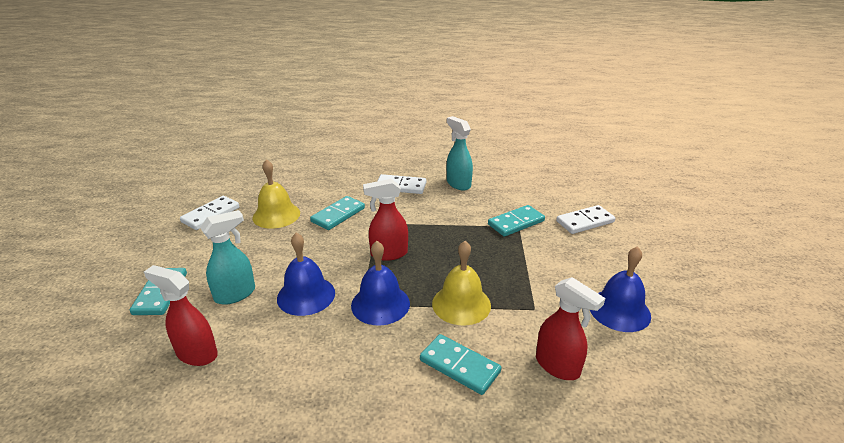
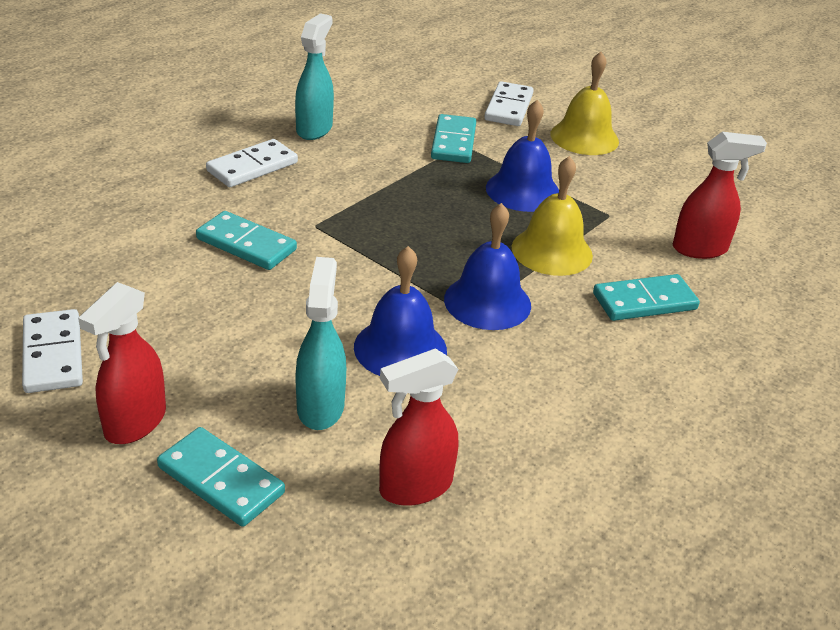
camera: 55 degrees left, 5 degrees up
yellow bell [252,159,300,229] -> yellow bell moved to [550,52,619,155]
turquoise domino [310,196,365,230] -> turquoise domino turned 45 degrees counterclockwise [196,211,297,270]
red spray bottle [363,179,408,261] -> red spray bottle moved to [78,282,166,444]
turquoise spray bottle [447,116,473,190] -> turquoise spray bottle turned 105 degrees clockwise [295,13,334,140]
blue bell [590,246,651,332] -> blue bell moved to [486,100,559,212]

